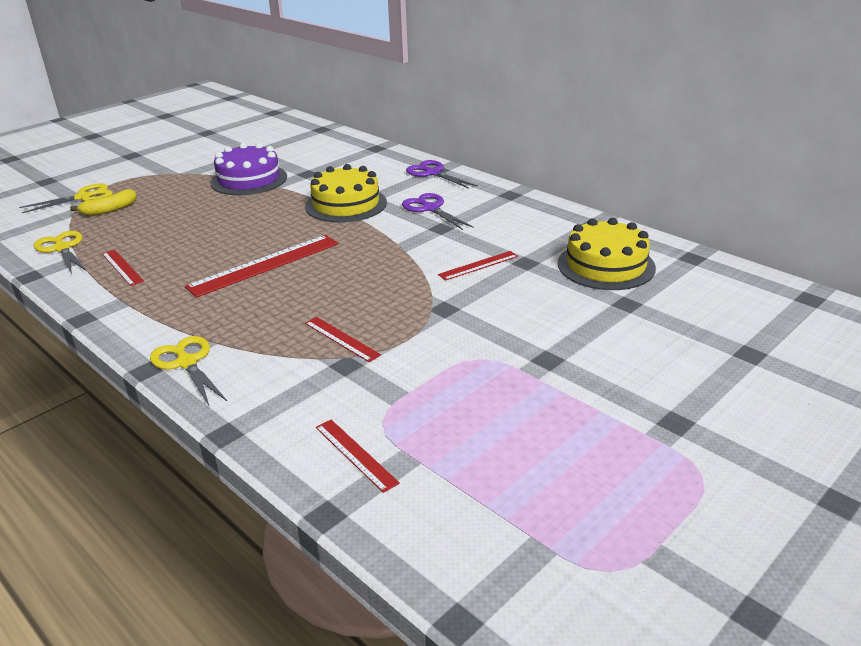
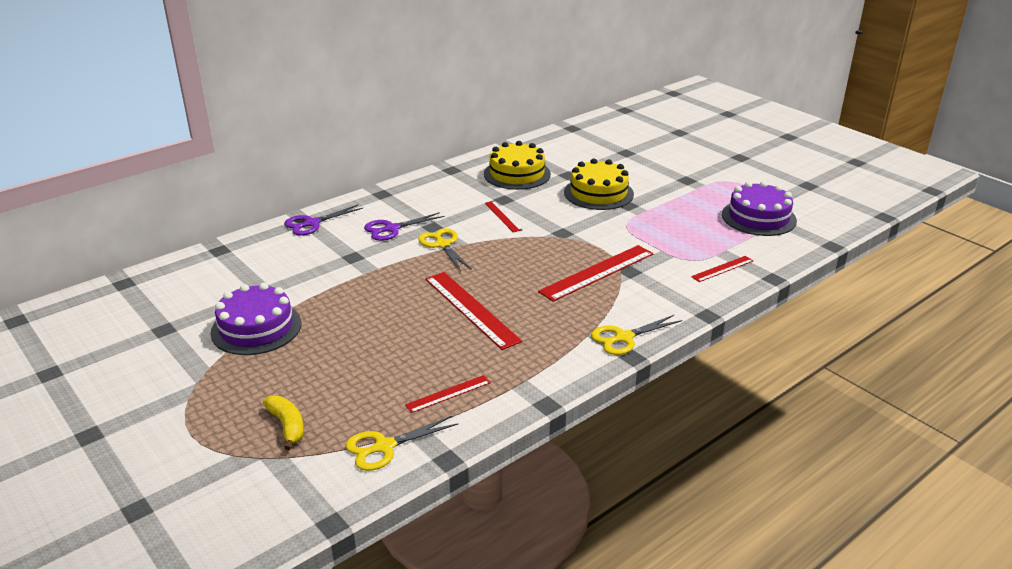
camera: 85 degrees left, 0 degrees up
yellow scissors [19,183,113,213] -> yellow scissors moved to [418,228,472,271]
yellow cake [305,164,387,223] -> yellow cake moved to [564,159,634,210]
red ruler [305,317,381,362] -> red ruler [538,245,653,302], size x1.87
none -> purple cake [722,181,797,236]

